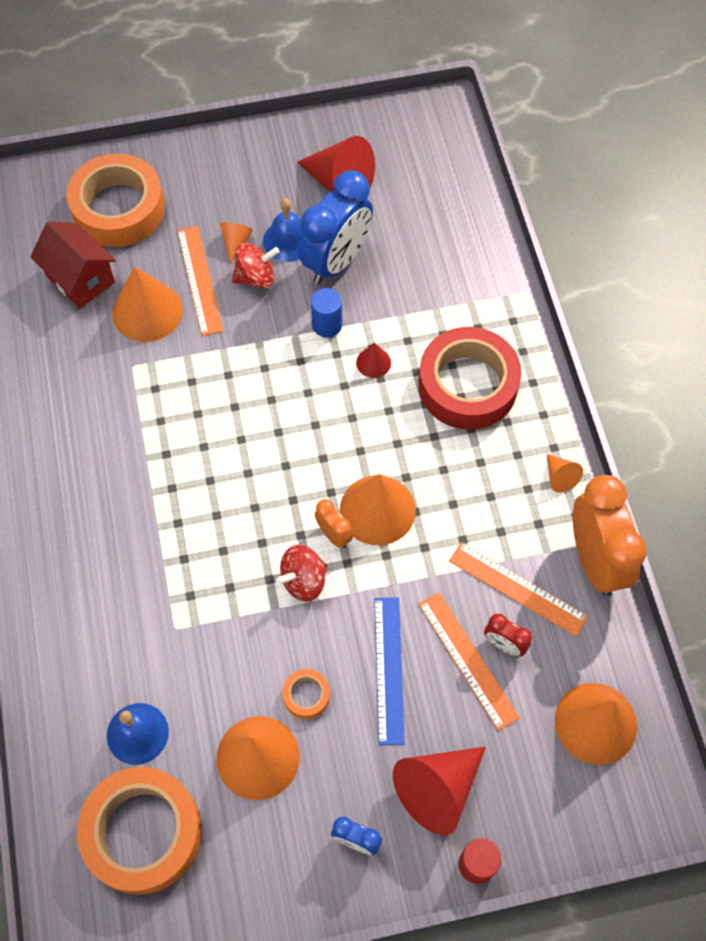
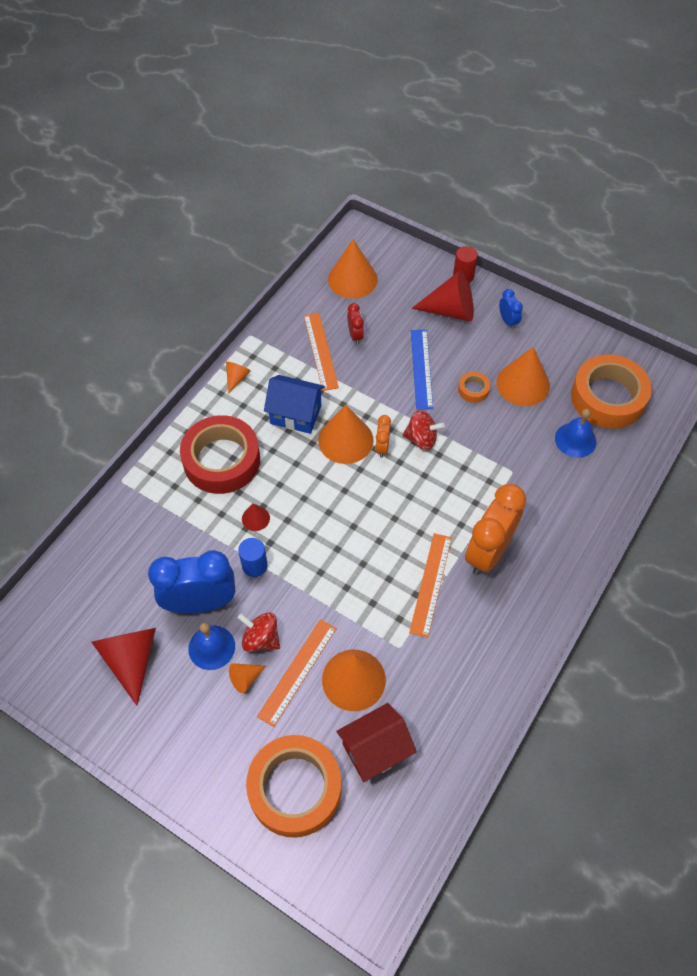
camera: 135 degrees left, 5 degrees down
red house [30,221,116,309] -> red house turned 60 degrees clockwise [336,703,417,782]
blue ruler [374,597,405,745] -> blue ruler turned 45 degrees counterclockwise [411,330,433,410]
orange ruler [419,592,520,731] -> orange ruler moved to [409,533,452,638]
orange clock [573,475,647,596] -> orange clock moved to [465,484,526,575]
none -> blue house [264,375,325,434]

